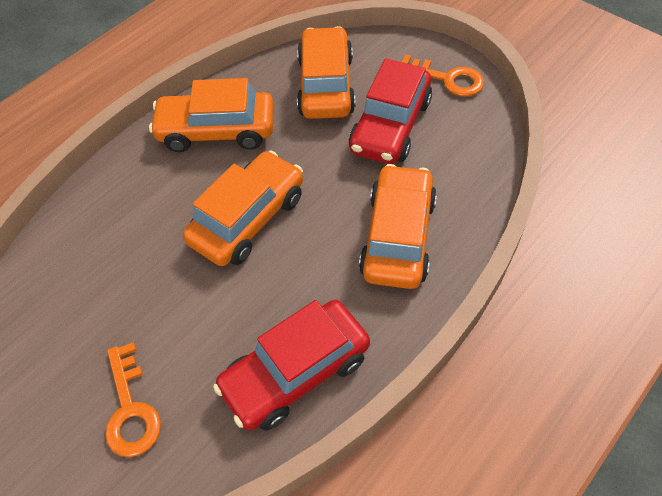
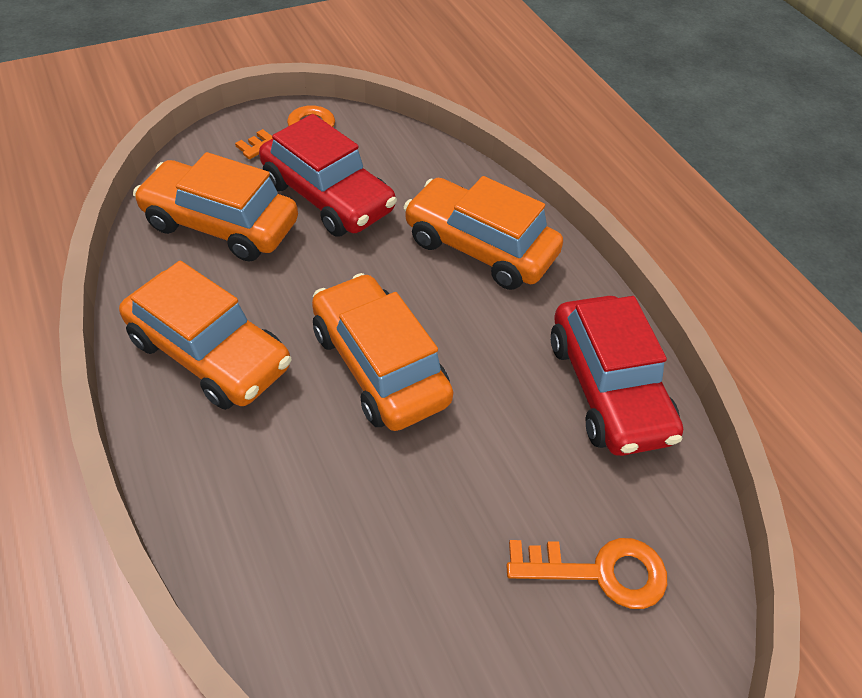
camera: 75 degrees left, 5 degrees down
orange car [149,78,274,152] -> orange car turned 75 degrees counterclockwise [119,261,291,410]

